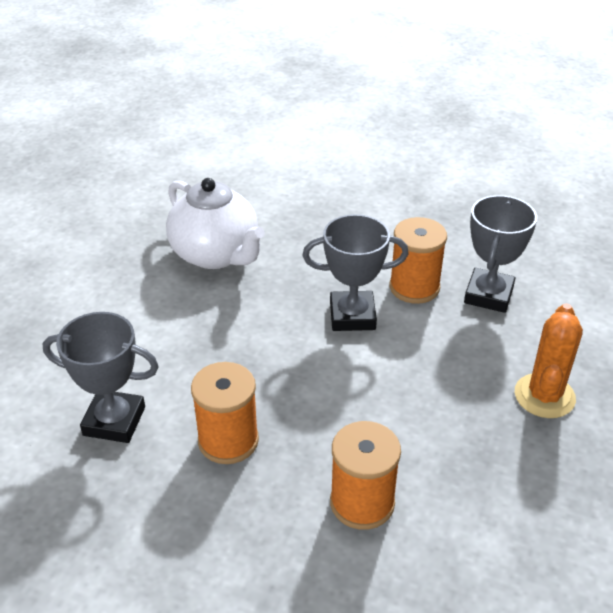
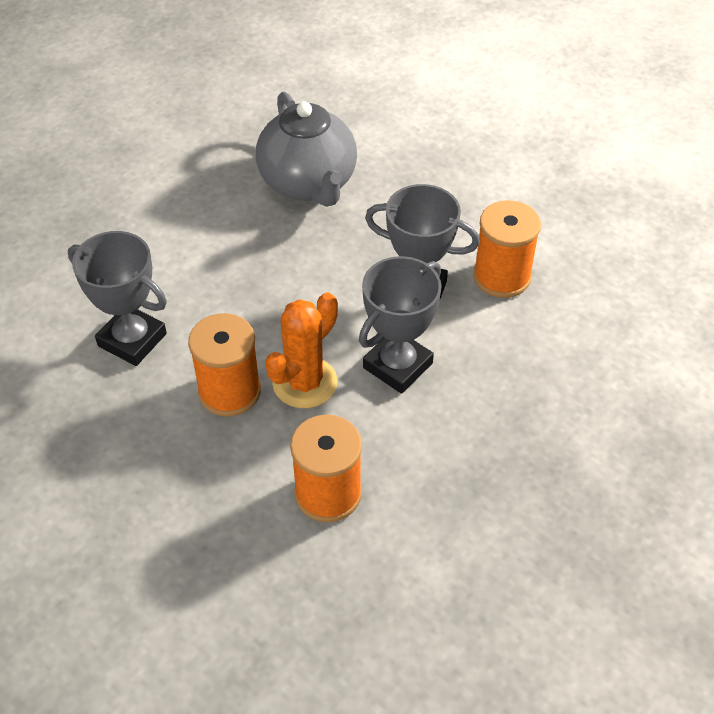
camera: 20 degrees right, 10 degrees up
white teapot [166,178,265,269] -> grey teapot [256,92,357,207]
grey trophy [464,195,537,313] -> grey trophy moved to [359,256,442,394]
orange cactus [515,304,583,418] -> orange cactus moved to [265,292,338,408]

